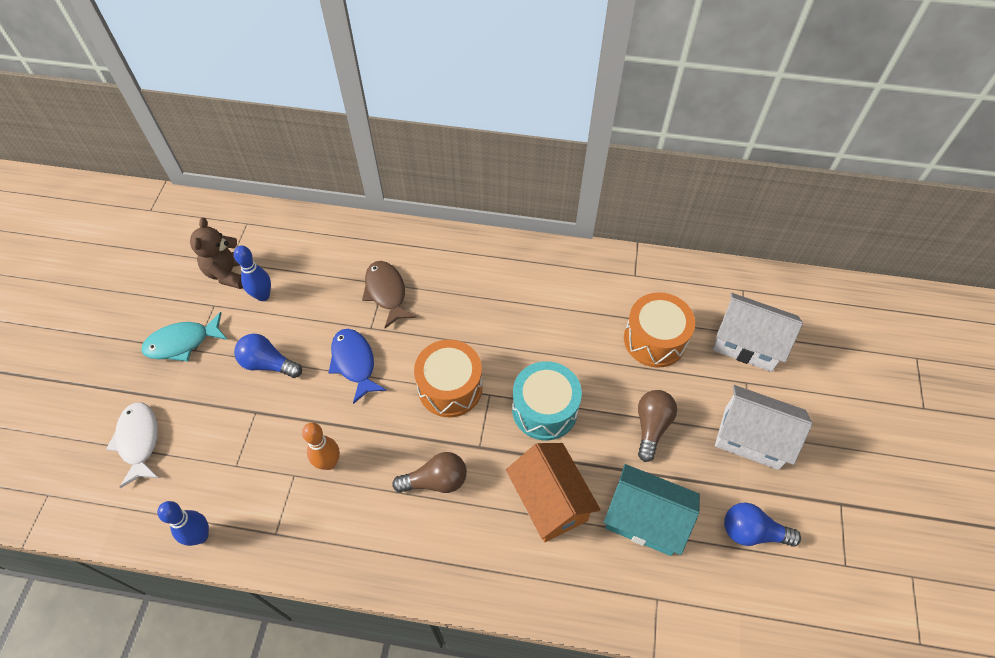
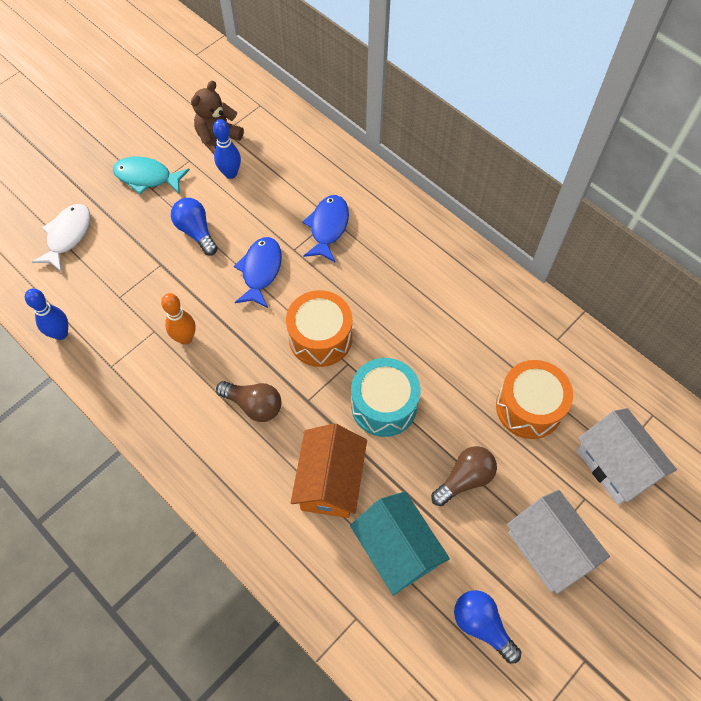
camera: 35 degrees right, 5 degrees up
brown fish [362,261,416,328] -> blue fish [303,195,349,263]

